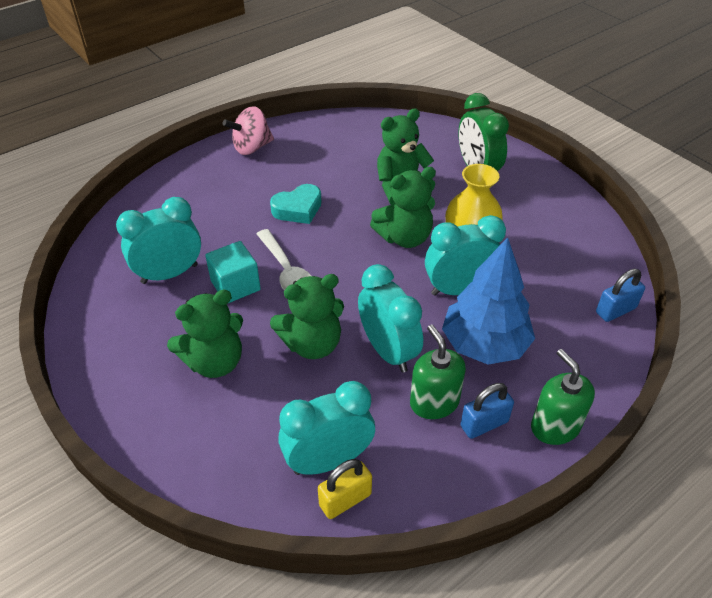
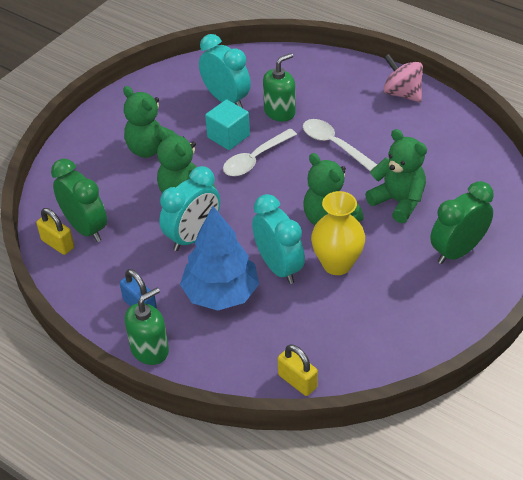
camera: 75 degrees right, 0 degrees up
turquoise heart [270,184,321,224] -> white spoon [303,119,377,171]
turquoise clock [278,381,375,475] -> green clock [51,159,107,242]
green soap dispenser [410,325,466,419] -> green soap dispenser moved to [263,53,296,122]
blue padlock [596,269,645,322] -> yellow padlock [278,344,318,396]

